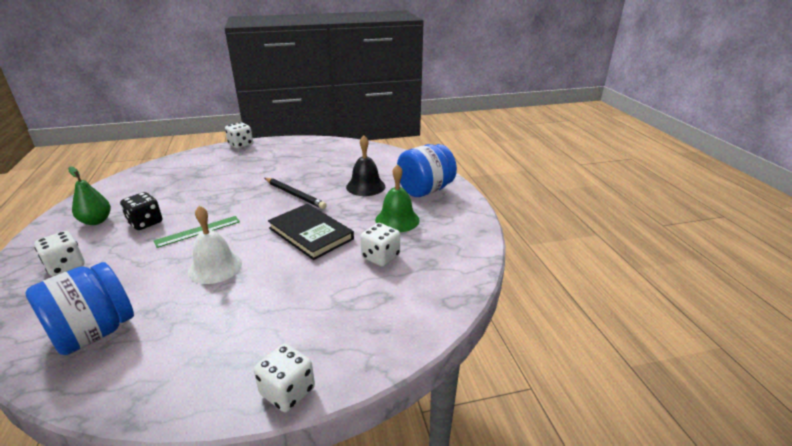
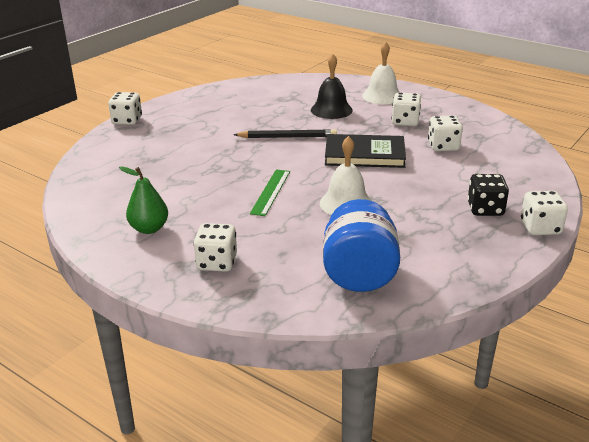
camera: 40 degrees left, 0 degrees up
black dice [120,192,163,230] -> black dice moved to [468,174,509,216]
green bell [375,164,420,232] -> white dice [392,93,421,126]
blue jar [397,144,457,197] -> white bell [362,42,400,104]

